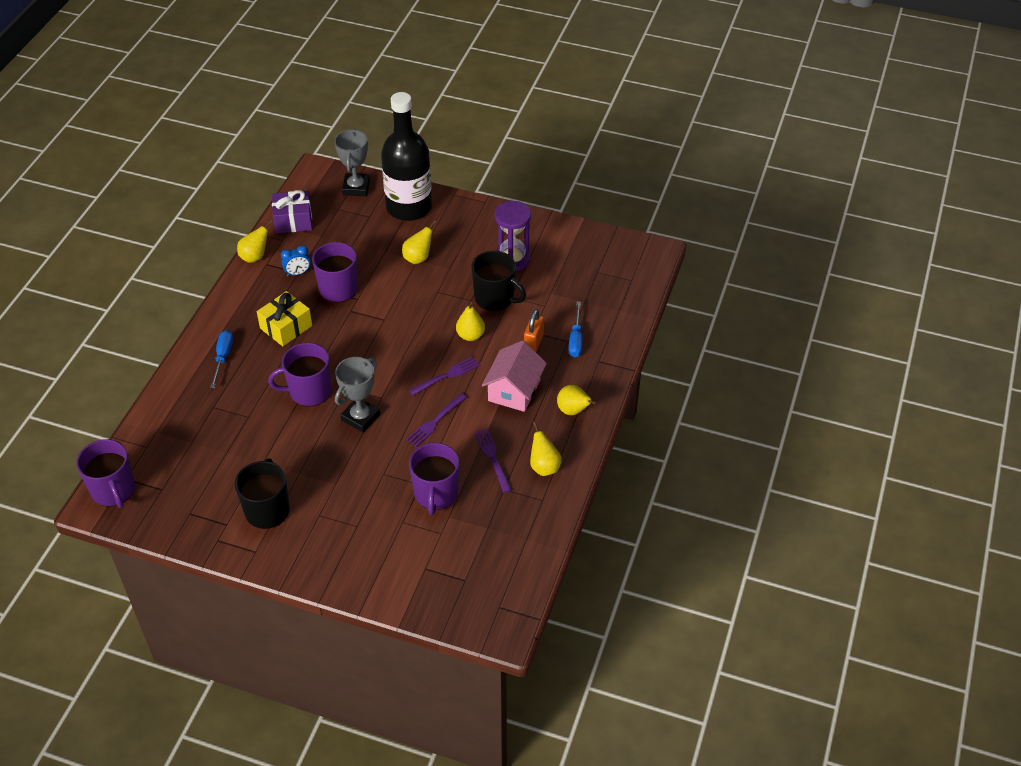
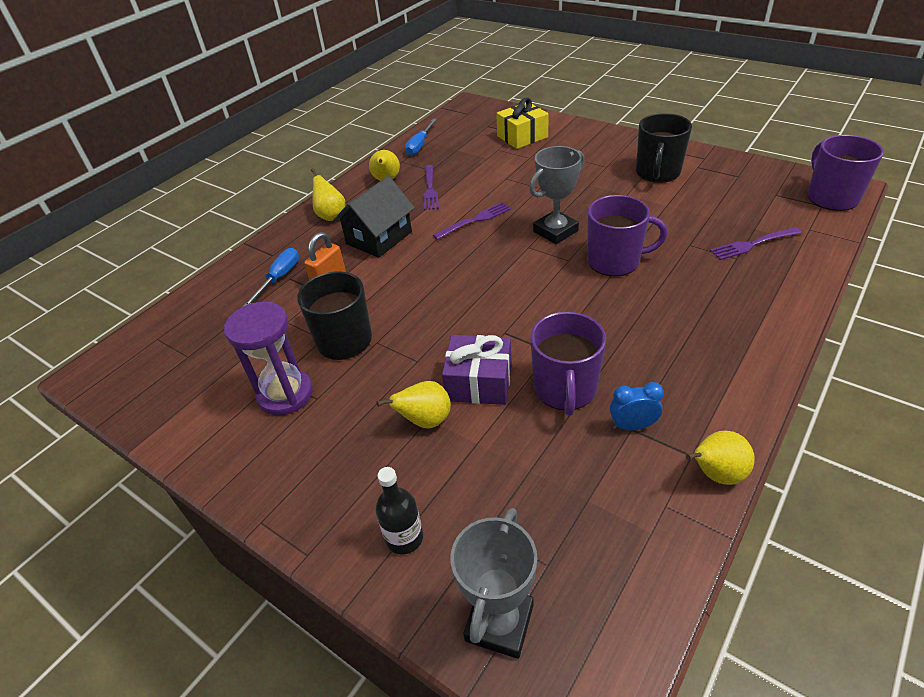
camera: 160 degrees left, 5 degrees down
blue screwdriver [210,330,233,388] -> blue screwdriver moved to [405,119,437,156]
yellow gift [257,291,312,346] -> yellow gift moved to [496,97,549,149]
purple gift [272,190,312,233] -> purple gift moved to [442,335,512,405]
black bottle [381,92,432,221] -> black bottle [375,467,423,555], size x0.41
purple fork [409,356,480,396] -> purple fork moved to [710,227,802,260]
purple mug [409,443,459,515] -> none
yellow pear [456,300,485,341] -> none
pink house [482,341,547,412] -> black house [334,176,415,258]

